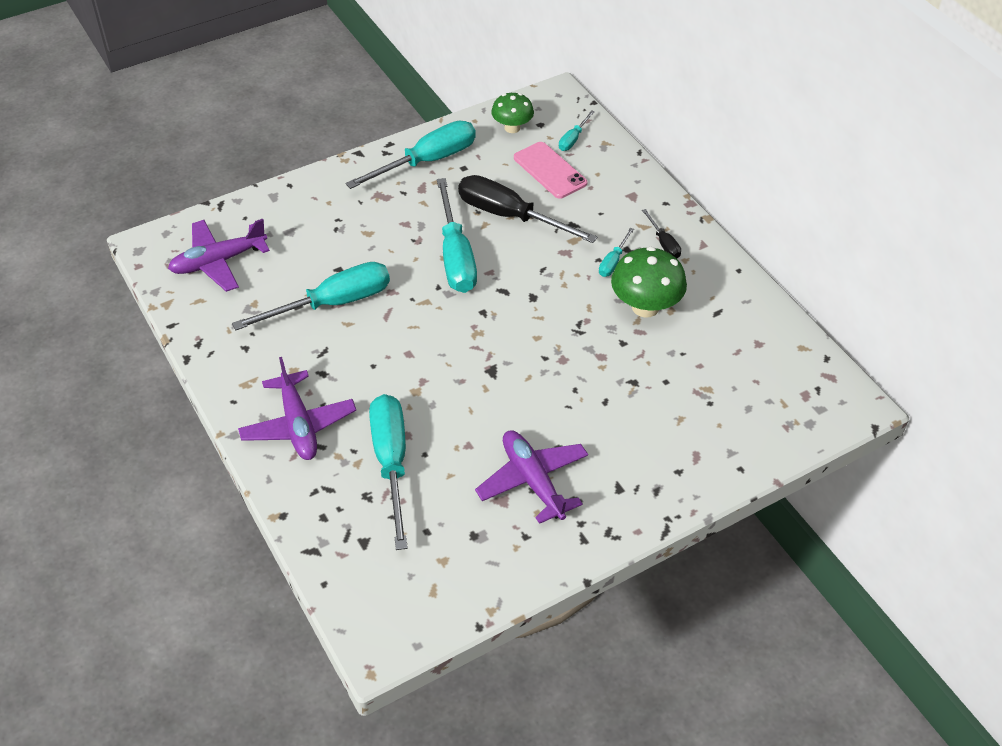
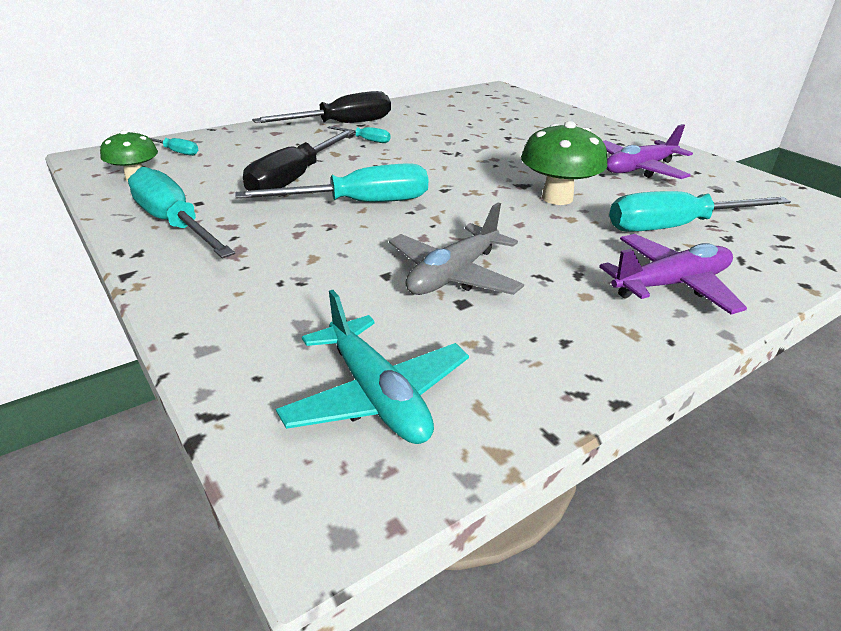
camera: 95 degrees left, 15 degrees down
purple plane [168,219,270,292] -> turquoise plane [276,290,469,444]
turquoise screwdriver [232,262,390,330] -> grey plane [389,202,524,295]
pink phone [514,142,587,199] -> none
green mushroom [611,247,687,318] -> green mushroom moved to [521,121,607,205]
black screwdriver [642,209,681,258] -> black screwdriver [252,91,391,123], size x2.16

